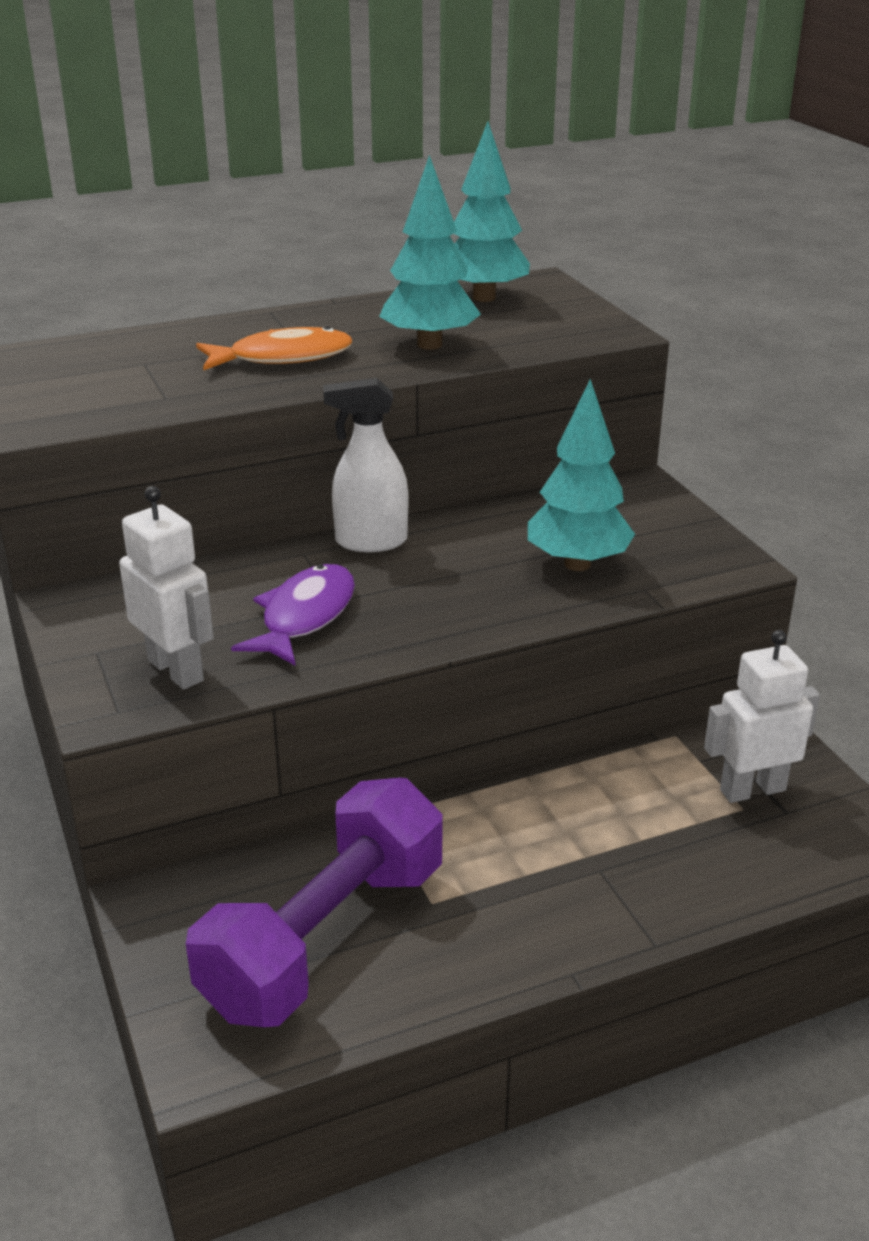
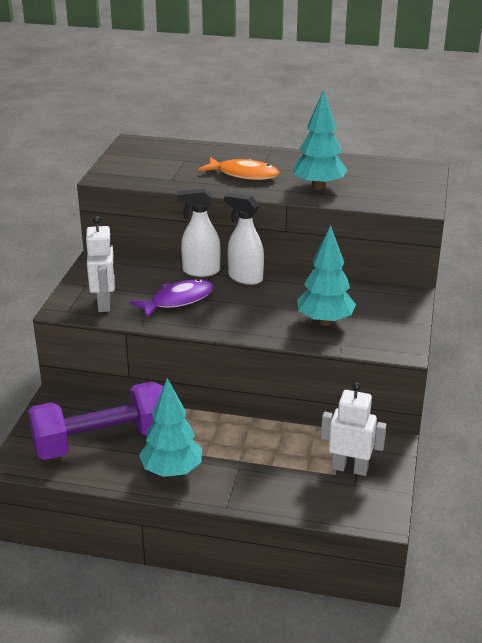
camera: 35 degrees right, 0 degrees up
turquoise tree [453,121,530,302] -> turquoise tree moved to [139,378,202,477]
none -> white spray bottle [177,189,221,277]

